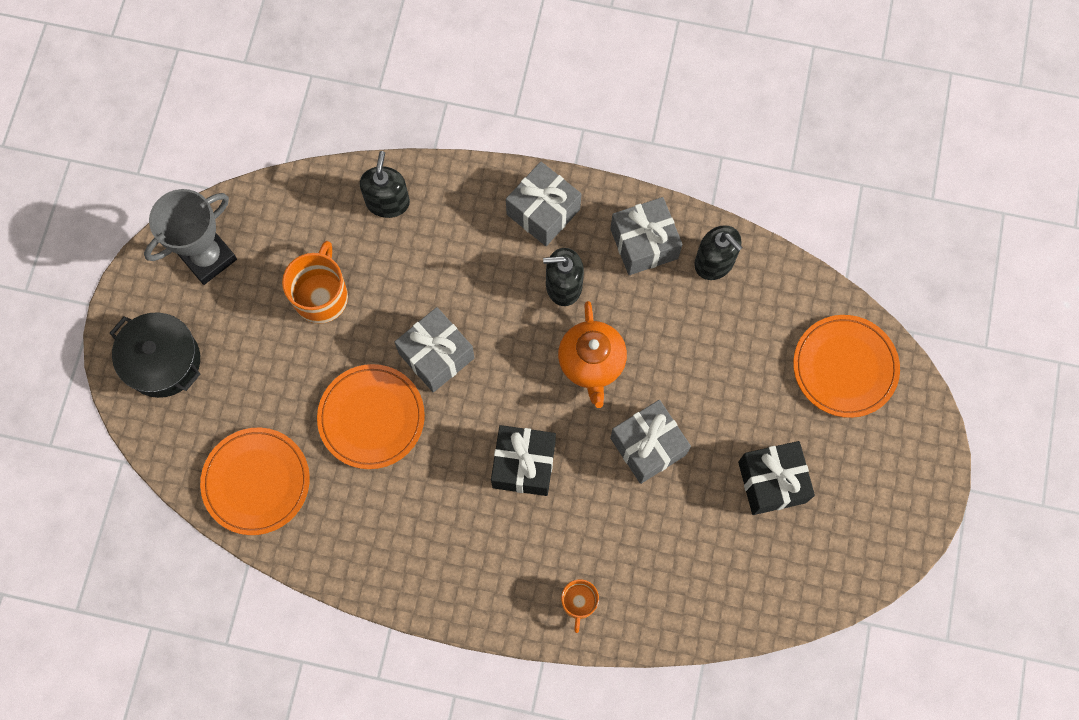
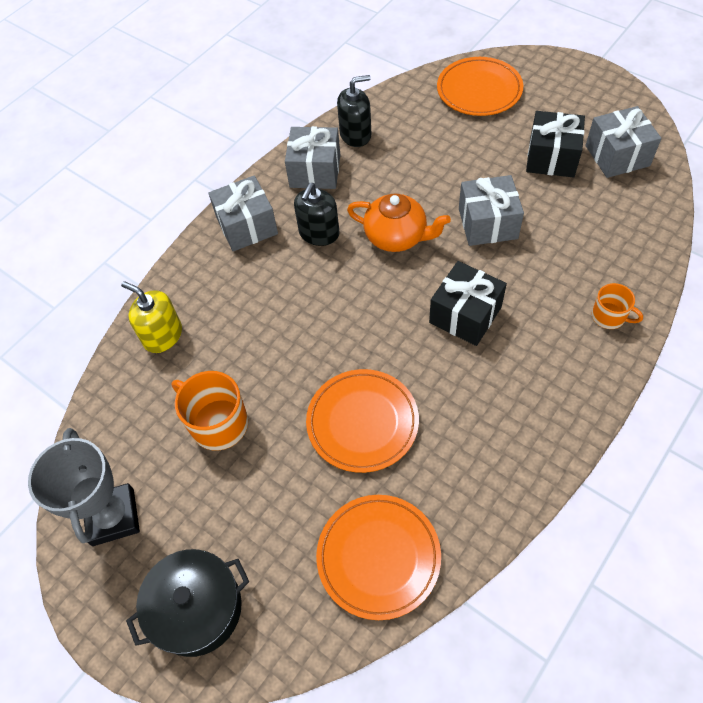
camera: 60 degrees left, 15 degrees down
black soap dispenser [360,151,410,218] -> yellow soap dispenser [121,281,182,353]
grey gift [395,307,475,393] -> grey gift moved to [586,106,662,178]

